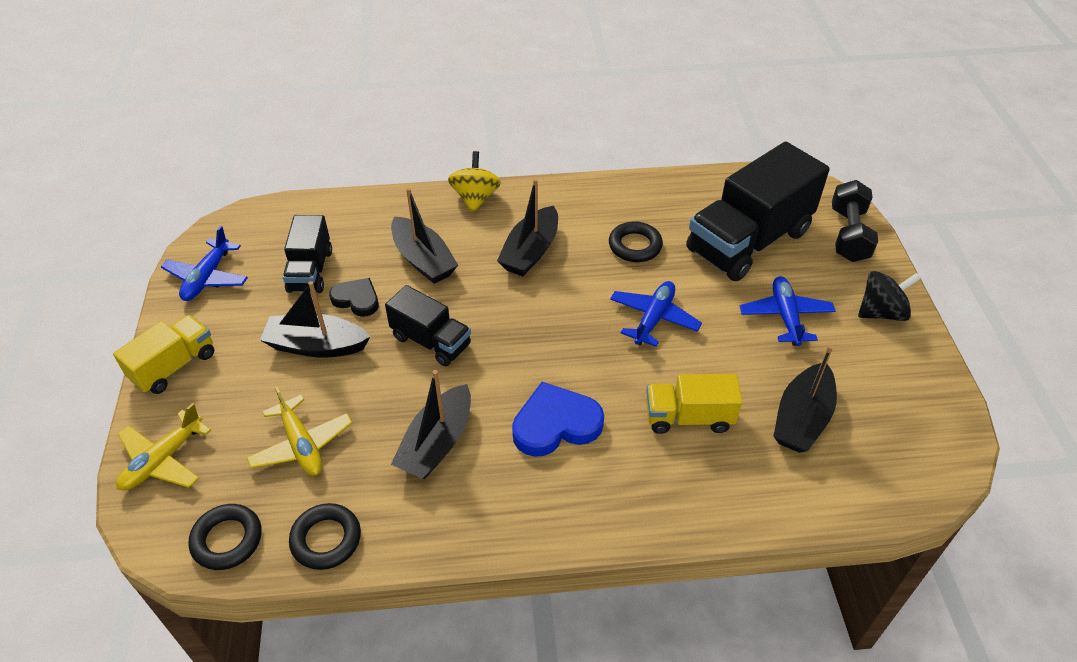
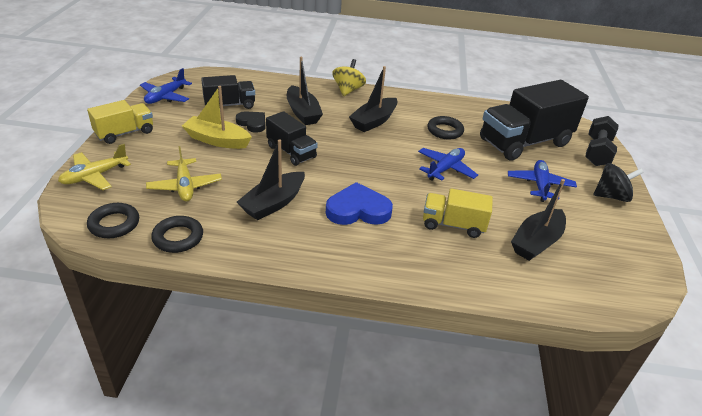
camera: 10 degrees right, 10 degrees down
black boat [260,281,371,358] -> yellow boat [182,86,252,149]
black truck [283,215,332,293] -> black truck turned 120 degrees counterclockwise [201,75,255,109]

